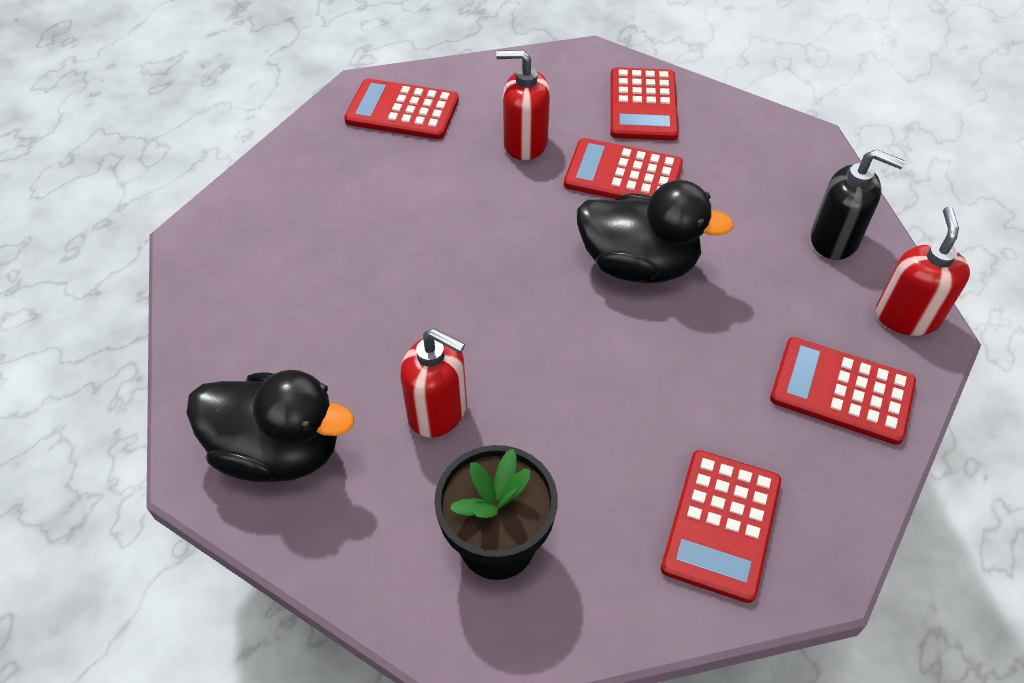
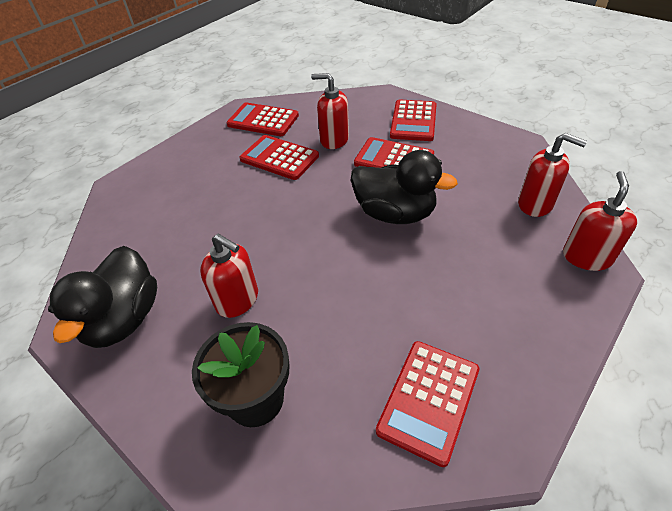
camera: 10 degrees right, 5 degrees down
black duck [186,370,354,482] -> black duck turned 75 degrees clockwise [48,246,157,348]
red calculator [770,337,916,445] -> red calculator moved to [239,135,319,180]
black soap dispenser [811,149,905,260] -> red soap dispenser [518,133,587,217]

